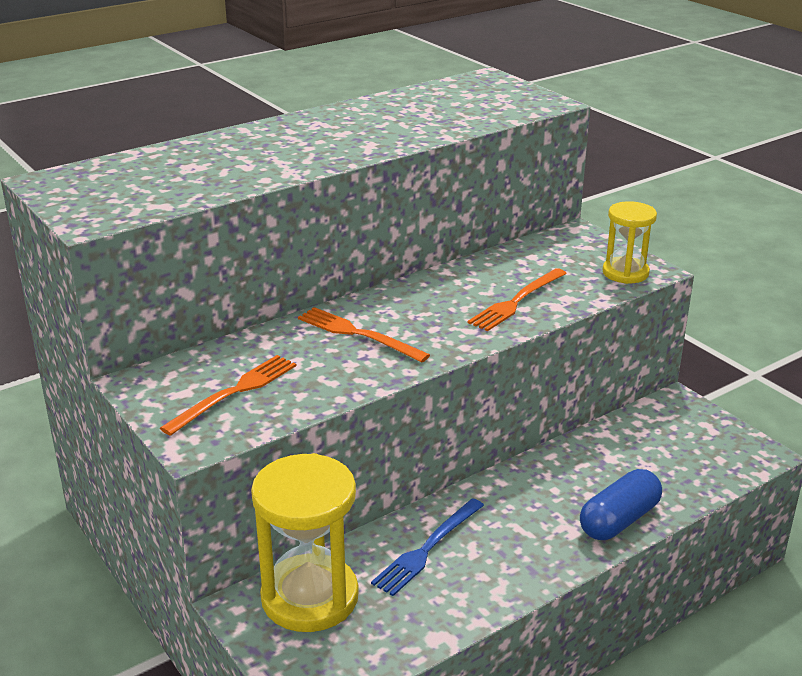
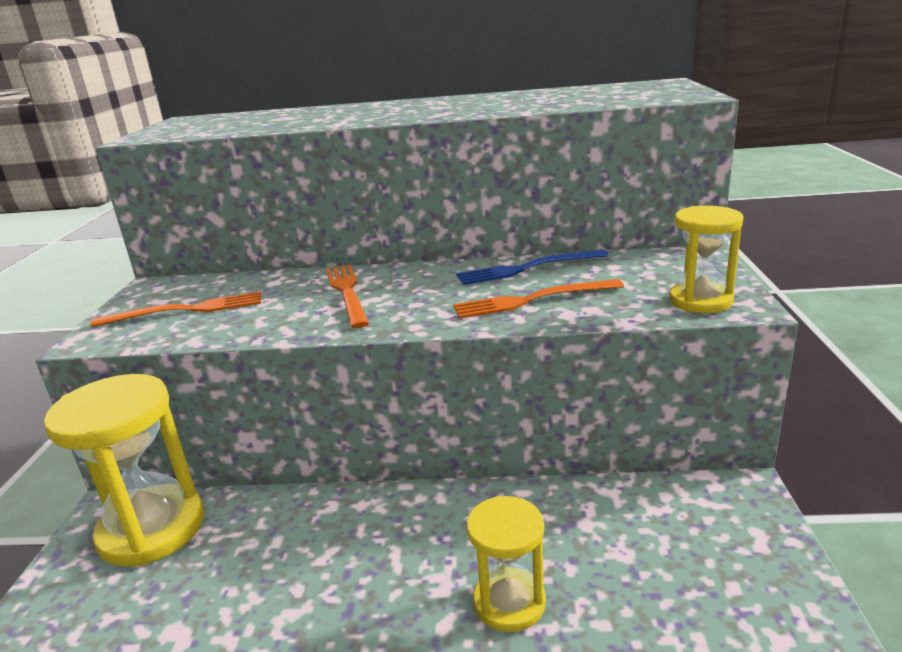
camera: 40 degrees right, 5 degrees down
blue fork [371,498,484,596] -> blue fork moved to [456,249,608,285]
blue capsule [580,469,662,540] -> yellow hourglass [467,496,546,632]

